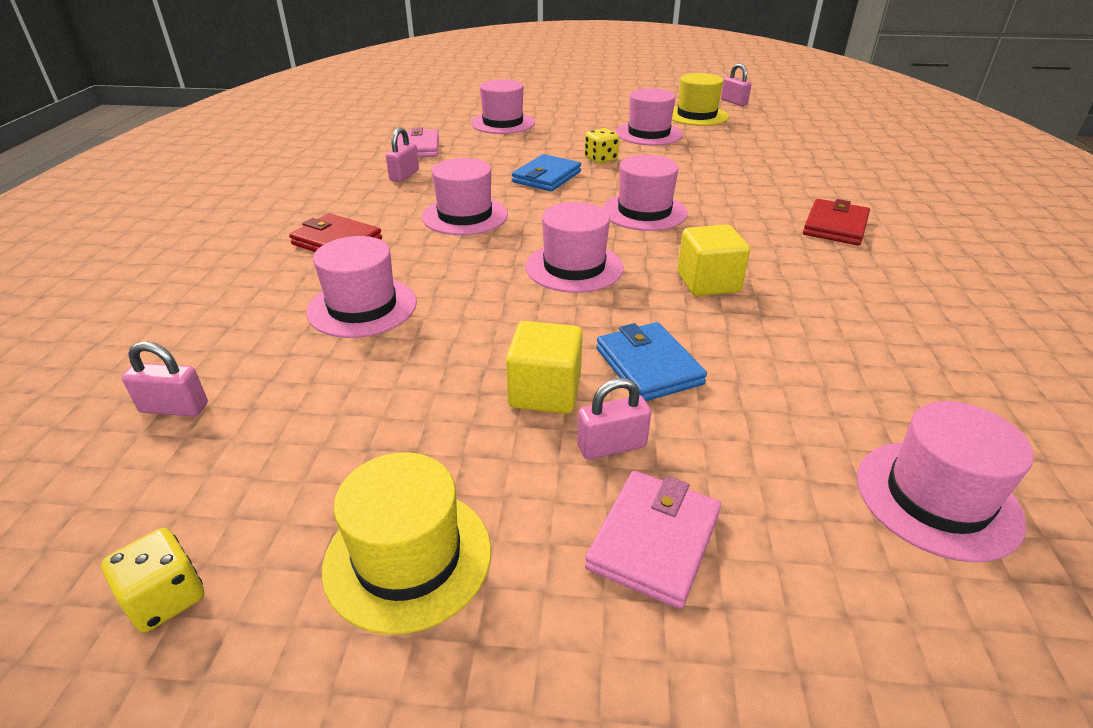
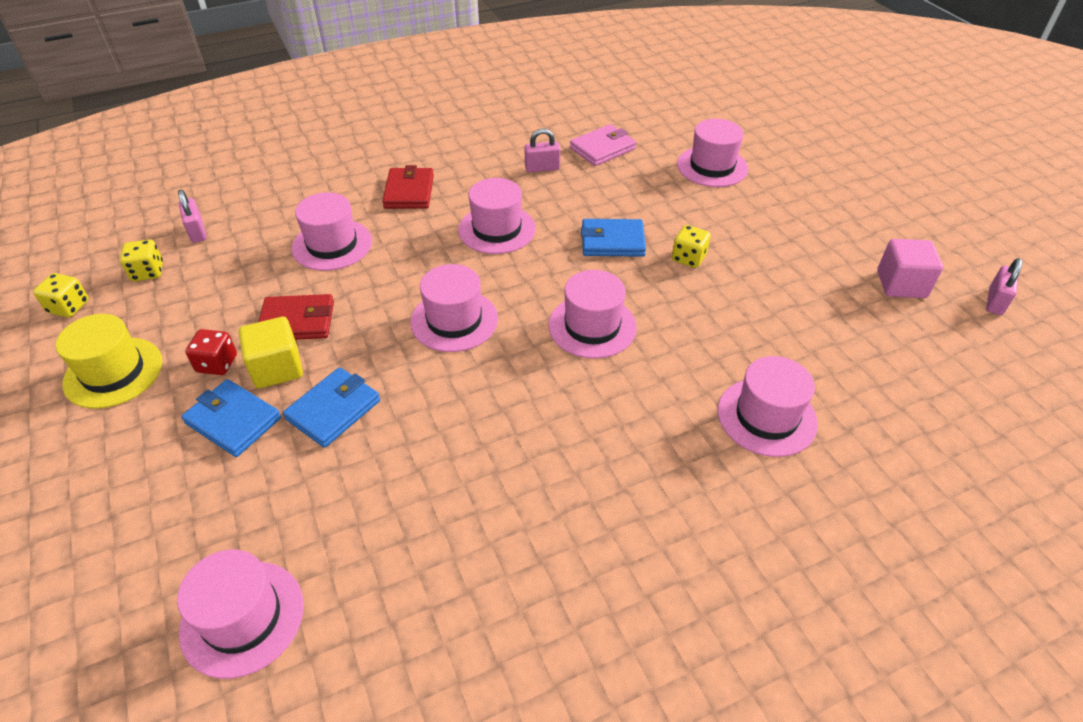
camera: 60 degrees right, 10 degrees up
pink padlock [577,378,651,460] -> blue wallet [181,379,281,457]
pink wallet [585,471,721,609] -> none
pink hat [616,88,683,145] -> pink hat moved to [718,356,818,457]
yellow hat [672,73,729,126] -> pink cube [877,239,943,298]
yellow cube [677,224,750,296] -> none
red wallet [803,199,870,245] -> red wallet moved to [258,294,334,340]
none -> yellow dice [120,239,163,281]
none -> red dice [185,329,237,375]

